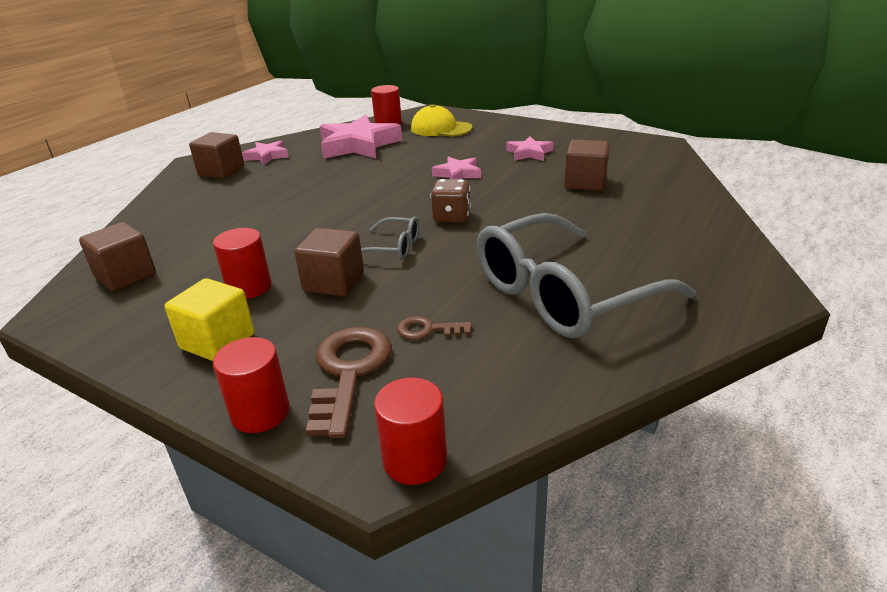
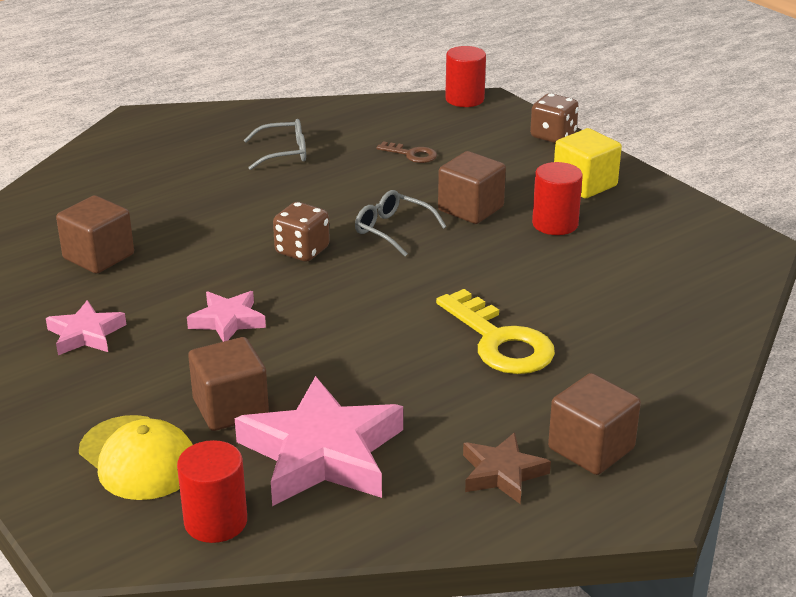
camera: 160 degrees left, 0 degrees up
brown cube [79,222,156,291] -> brown cube moved to [188,337,269,431]
red cylinder [213,337,290,433] -> brown dice [530,93,579,143]
pink star [242,140,289,165] -> brown star [463,432,551,504]
brown key [306,327,392,438] -> none
grey glasses [477,213,696,338] -> grey glasses [244,119,306,170], size x0.43
none -> yellow key [436,289,555,374]

